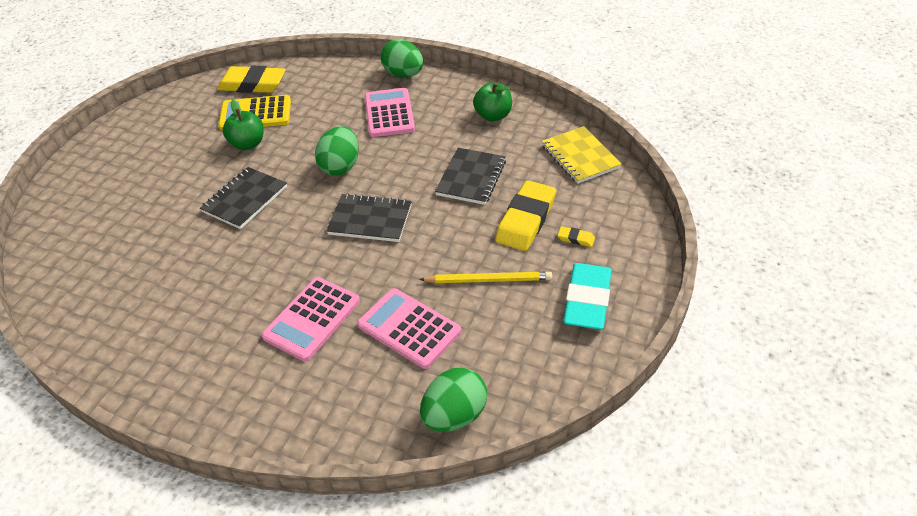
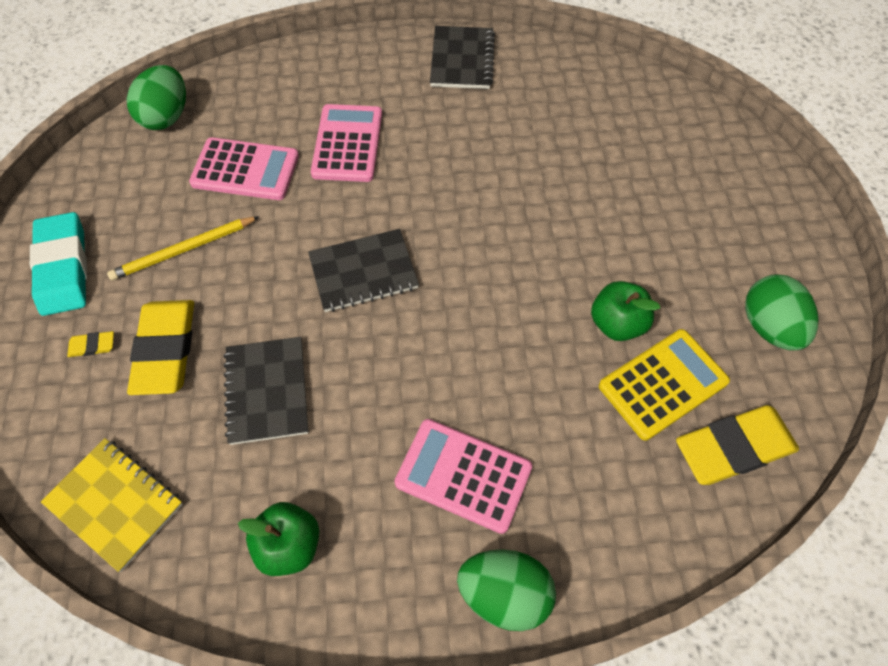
camera: 150 degrees right, 15 degrees up
black notebook [200,167,287,229] -> black notebook moved to [430,26,495,89]
green egg [315,126,359,176] -> green egg moved to [745,274,819,351]
pink calculator [365,88,415,137] -> pink calculator turned 150 degrees clockwise [395,419,532,534]

